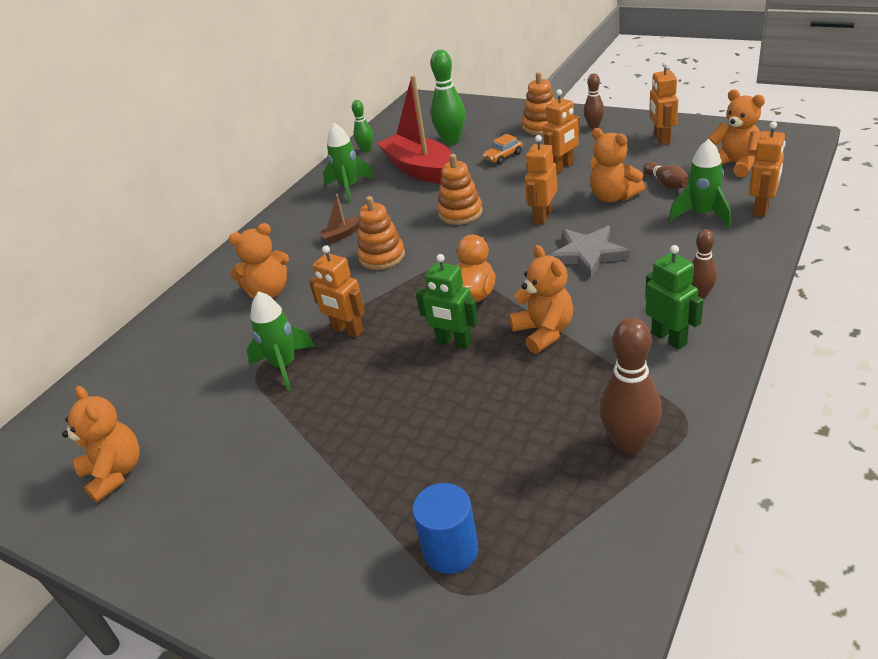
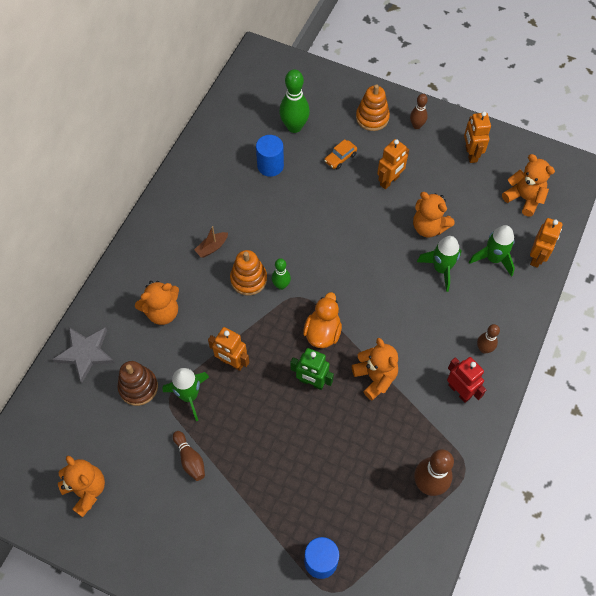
camera: 10 degrees left, 25 degrees up
green rocket [323,123,374,202] -> green rocket moved to [417,236,462,292]
green bowling pin [352,100,373,153] -> green bowling pin moved to [272,258,291,290]
red boat [377,75,453,184] -> blue cylinder [256,135,284,177]
orange stacking toy [437,154,483,225] -> none
orange robot [525,135,557,225] -> none
grey star [549,226,630,278] -> grey star moved to [52,327,115,383]
brown bowling pin [643,162,689,189] -> brown bowling pin moved to [173,431,205,481]
green robot [645,245,703,350] -> red robot [447,357,486,403]
none -> brown stacking toy [118,361,158,406]

